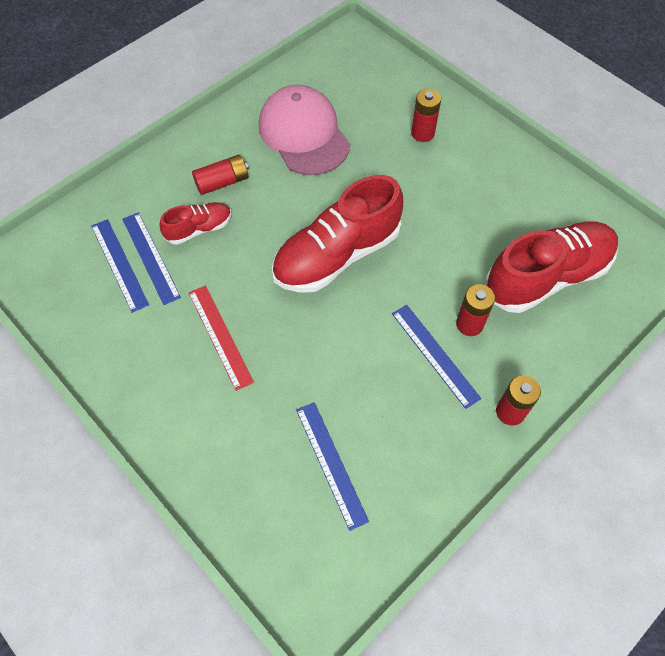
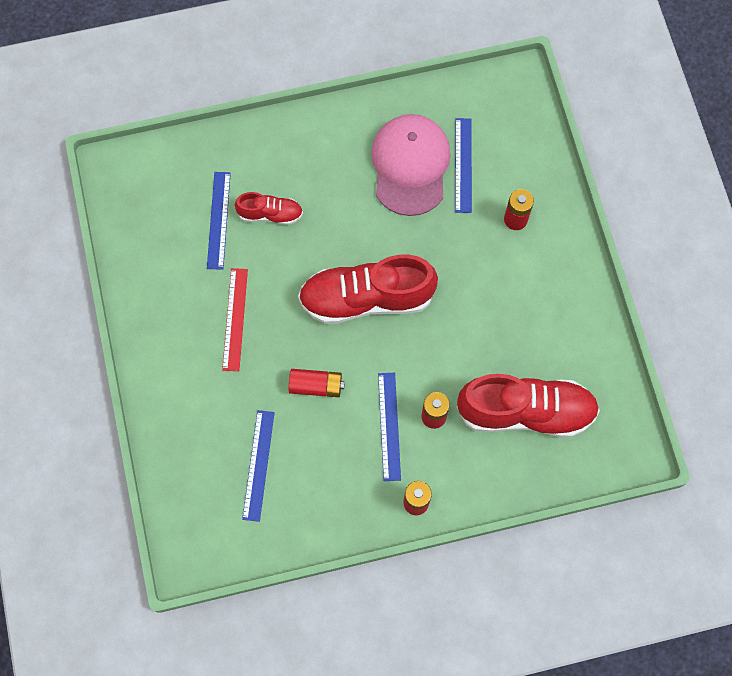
camera: 30 degrees right, 10 degrees up
blue ruler [91,219,149,313] -> blue ruler moved to [455,118,472,213]
red battery [192,155,249,195] -> red battery moved to [289,369,345,397]

